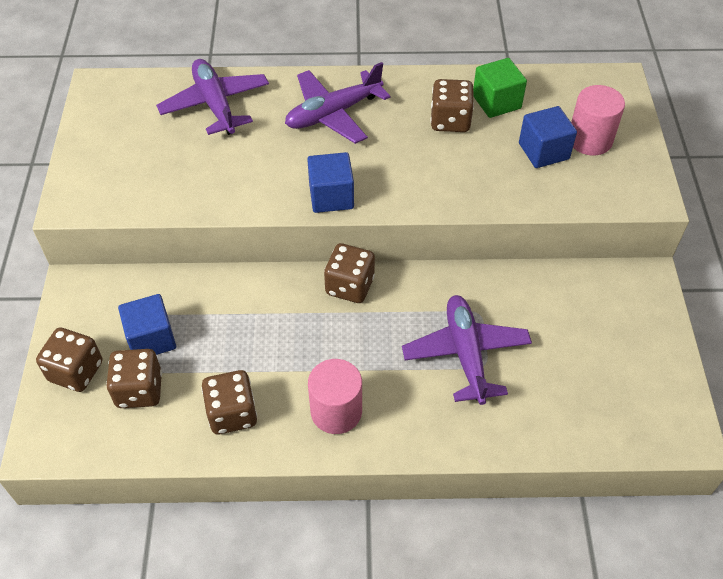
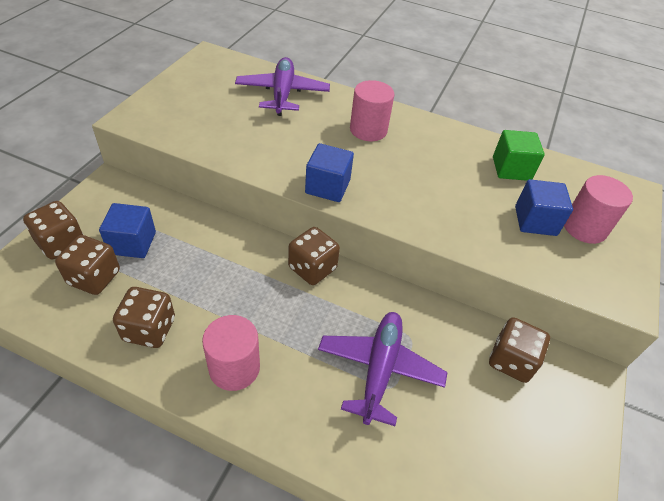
camera: 20 degrees right, 5 degrees down
purple plane [285,62,390,144] -> pink cylinder [350,80,394,141]
brown dice [430,79,474,132] -> brown dice moved to [489,317,550,383]

